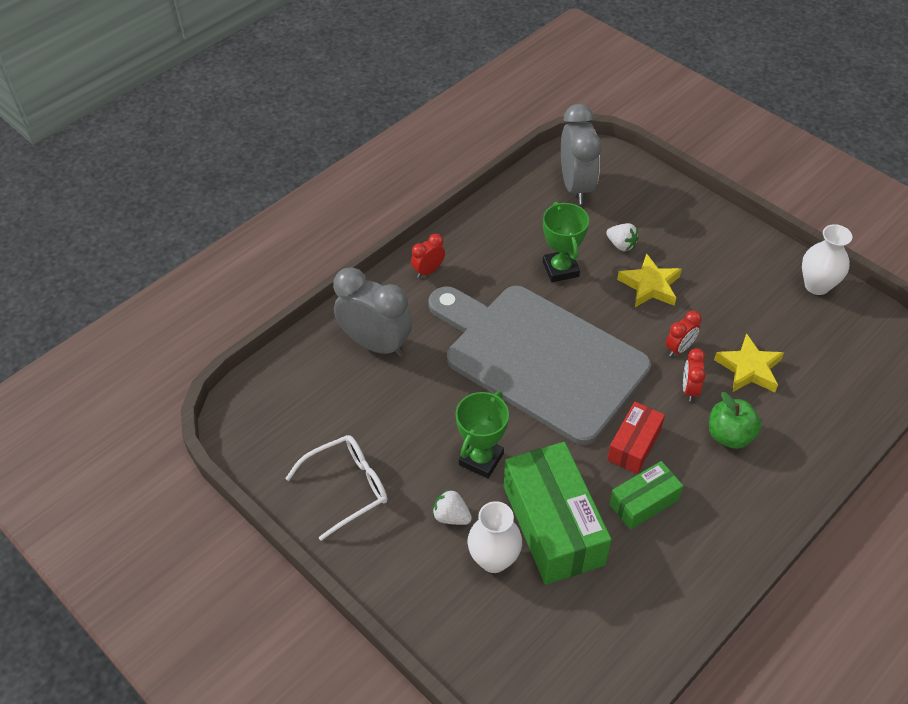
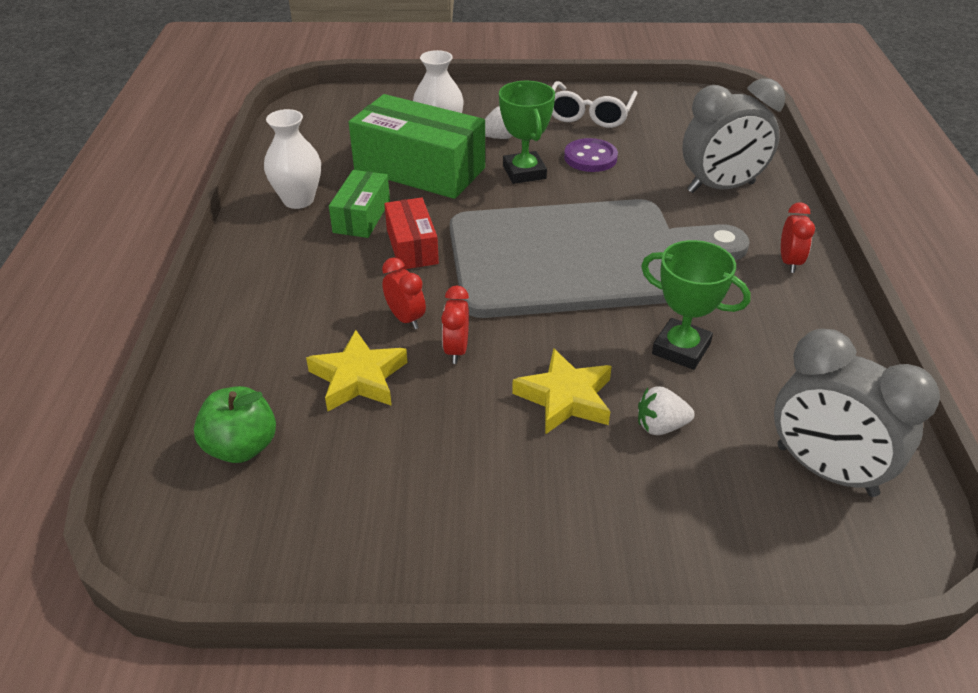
camera: 135 degrees right, 10 degrees down
green apple [709,392,761,449] -> green apple moved to [194,386,276,463]
white vase [802,224,852,295] -> white vase moved to [264,109,321,209]
none -> purple button [564,138,618,172]

